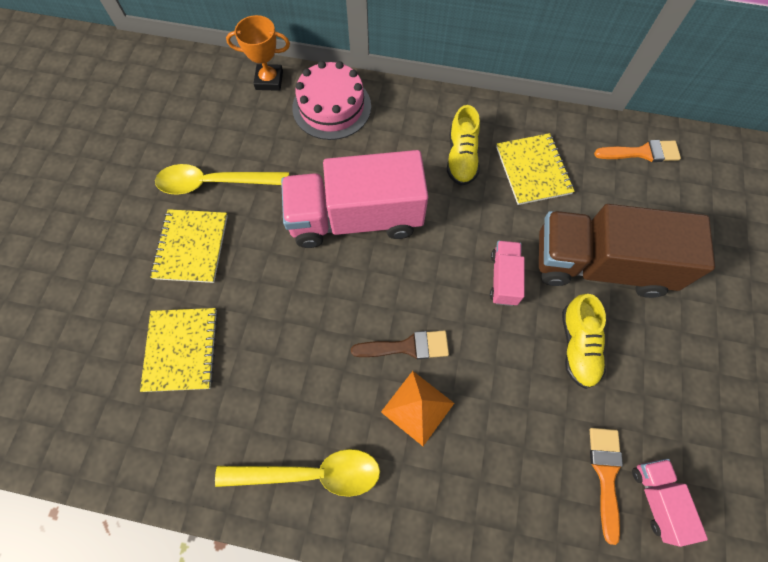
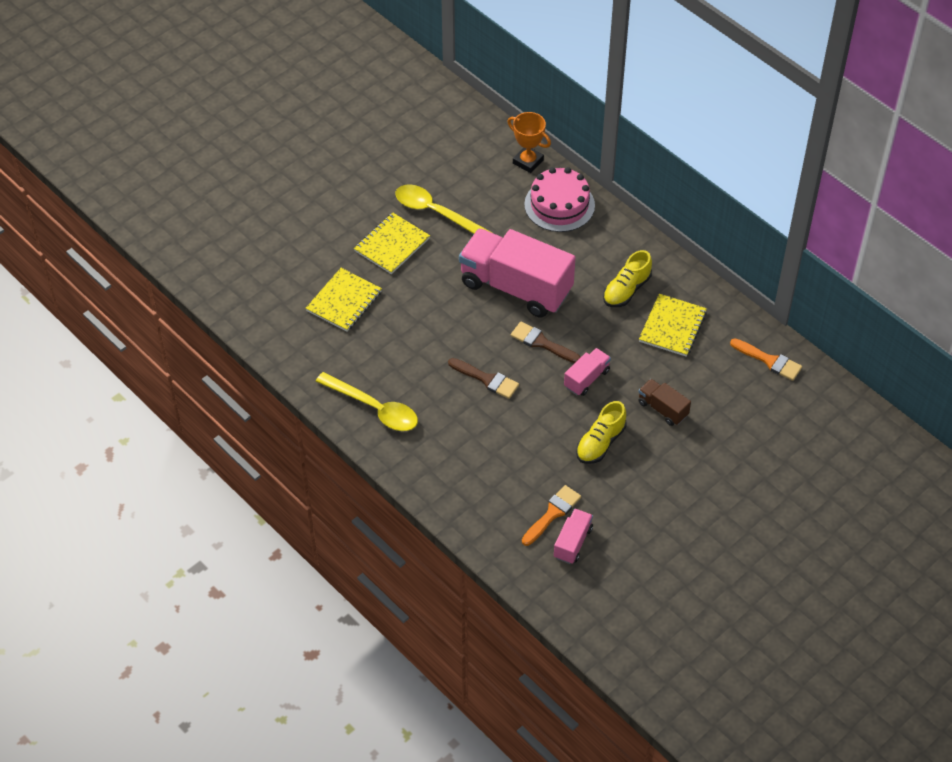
camera: 35 degrees right, 15 degrees down
orange pyramid [381,371,454,446] -> none
brown truck [539,204,715,298] -> brown truck [638,379,691,426], size x0.45
none -> brown brush [511,322,581,363]

